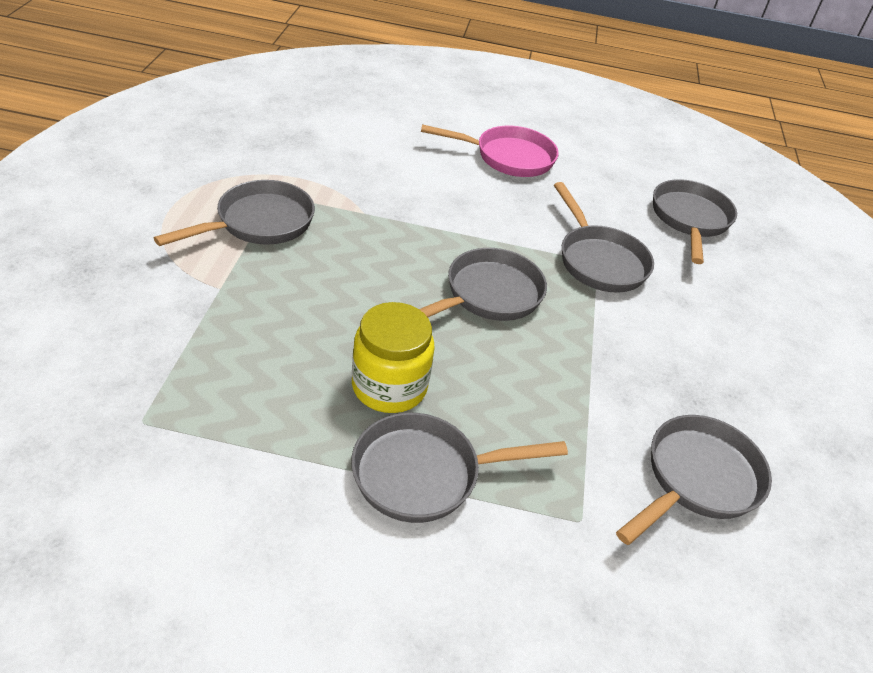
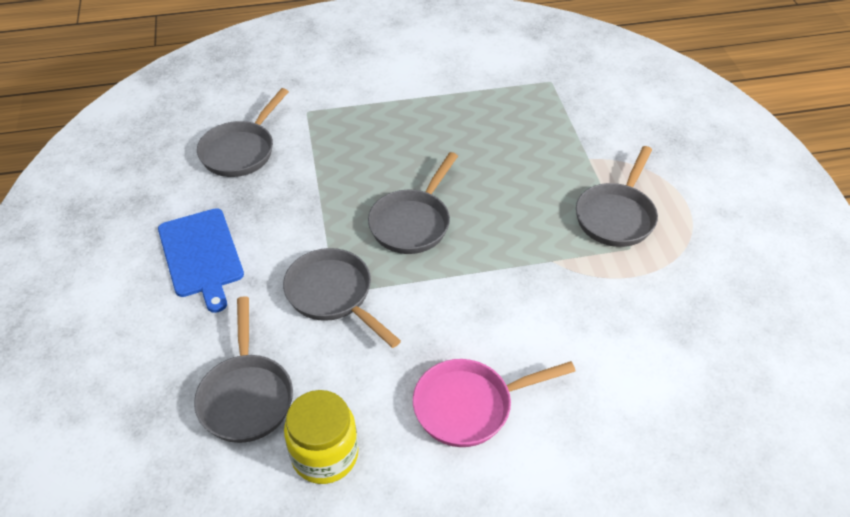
camera: 165 degrees right, 5 degrees up
grey pan [351,413,568,523] -> none
yellow jar [352,302,435,413] -> yellow jar moved to [284,390,358,484]
none -> blue cutting board [158,208,244,313]

